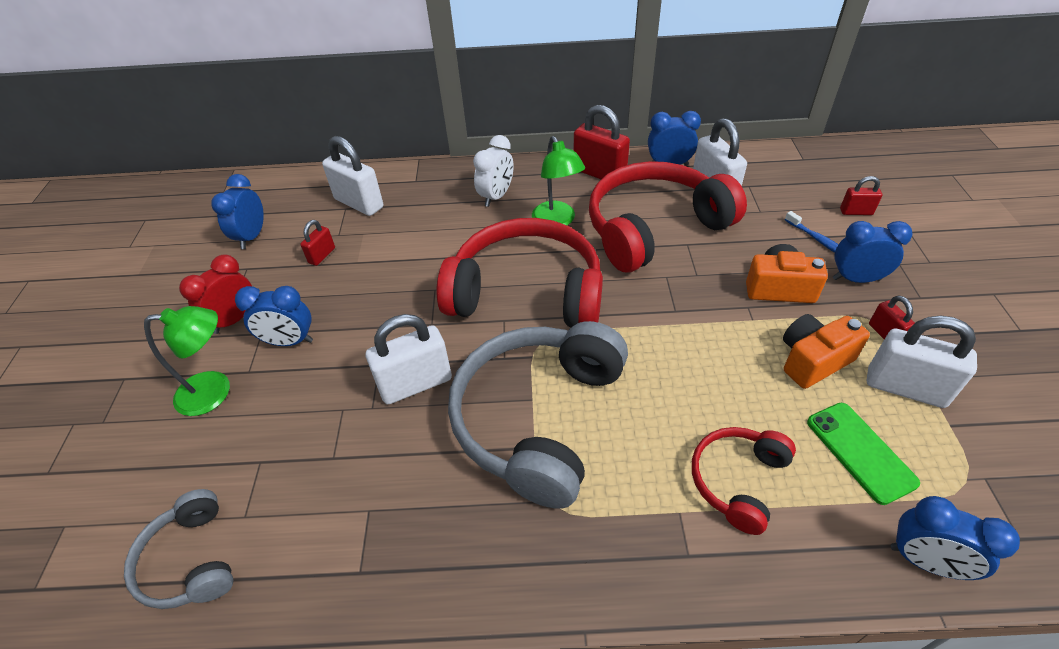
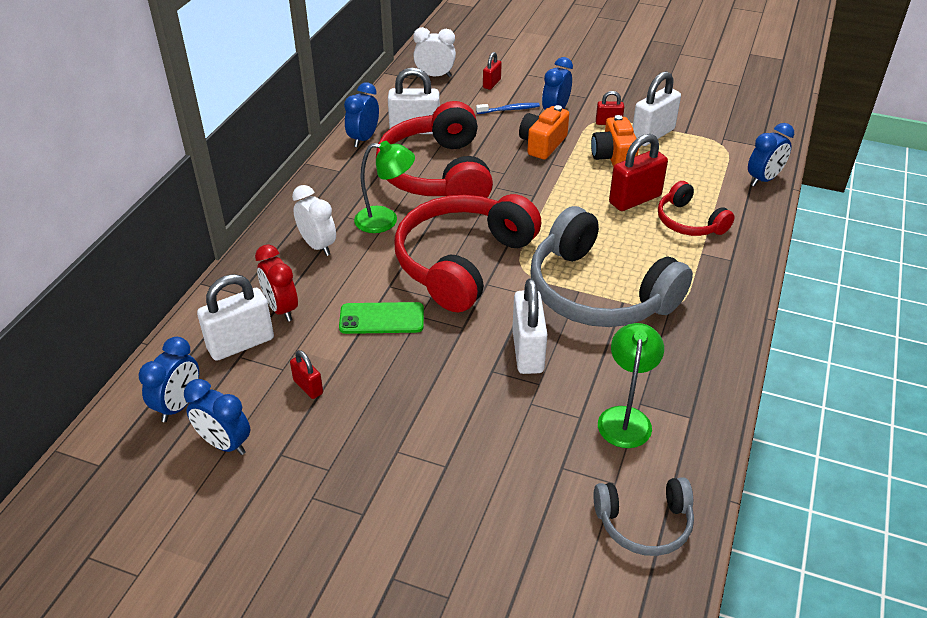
camera: 70 degrees left, 5 degrees down
green lamp [144,306,230,416] -> green lamp moved to [598,323,664,448]
red clock [179,254,252,334] -> red clock moved to [255,244,298,322]
blue clock [235,286,313,346] -> blue clock moved to [139,337,199,422]
red padlock [574,105,630,179] -> red padlock moved to [609,134,668,211]
green phone [807,403,920,505] -> green phone moved to [339,302,424,334]
none -> white clock [413,27,456,77]

